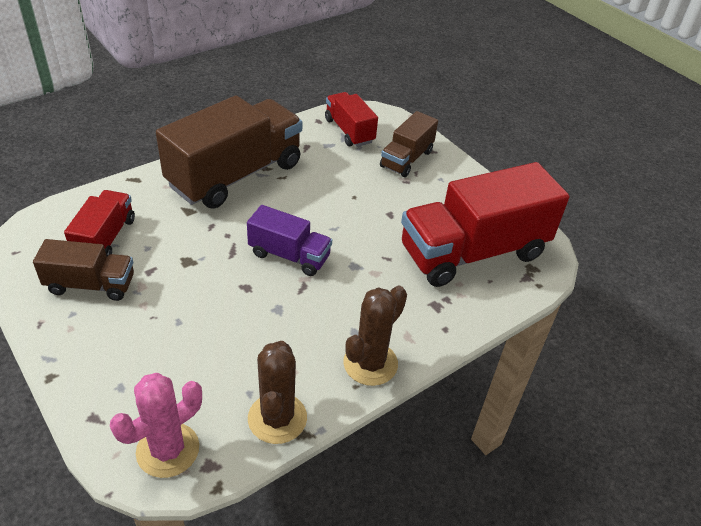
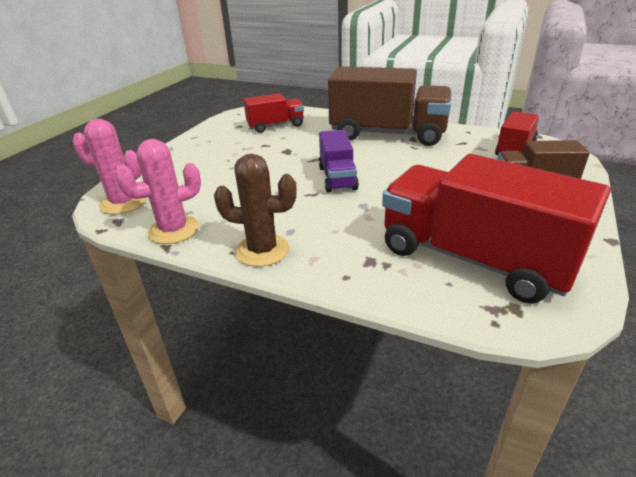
camera: 65 degrees right, 10 degrees down
brown truck [33,239,134,301] -> none
brown cactus [248,341,307,444] -> pink cactus [114,139,201,244]

